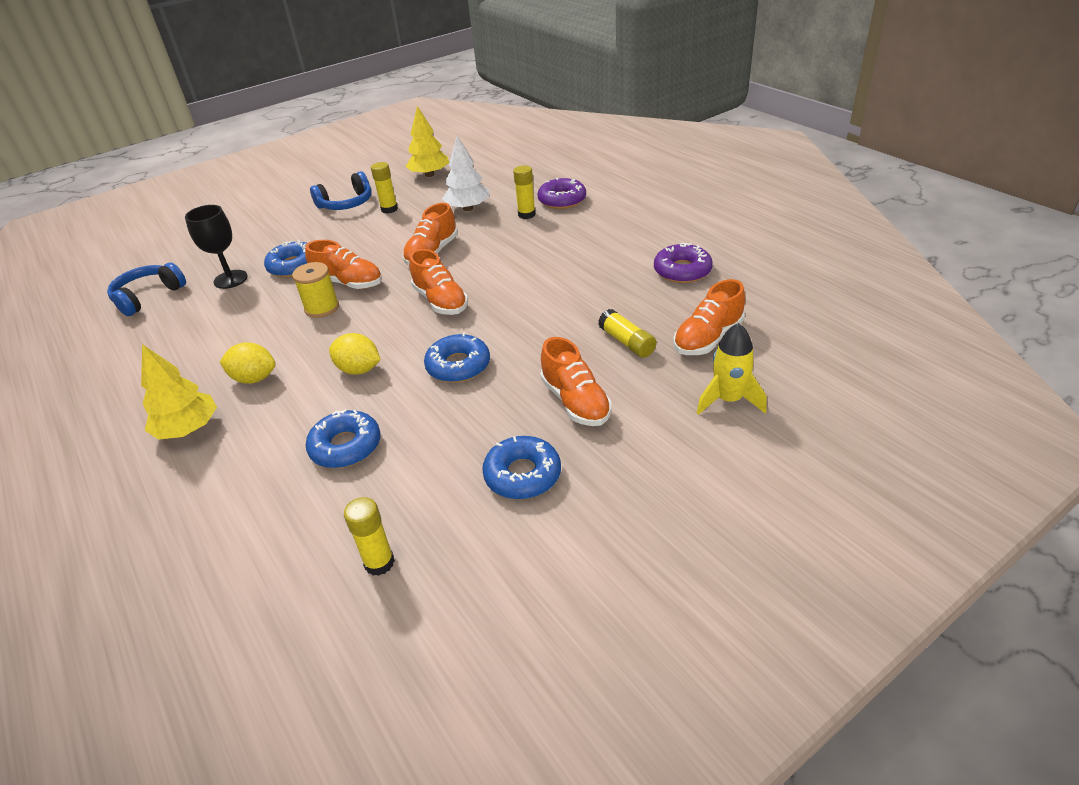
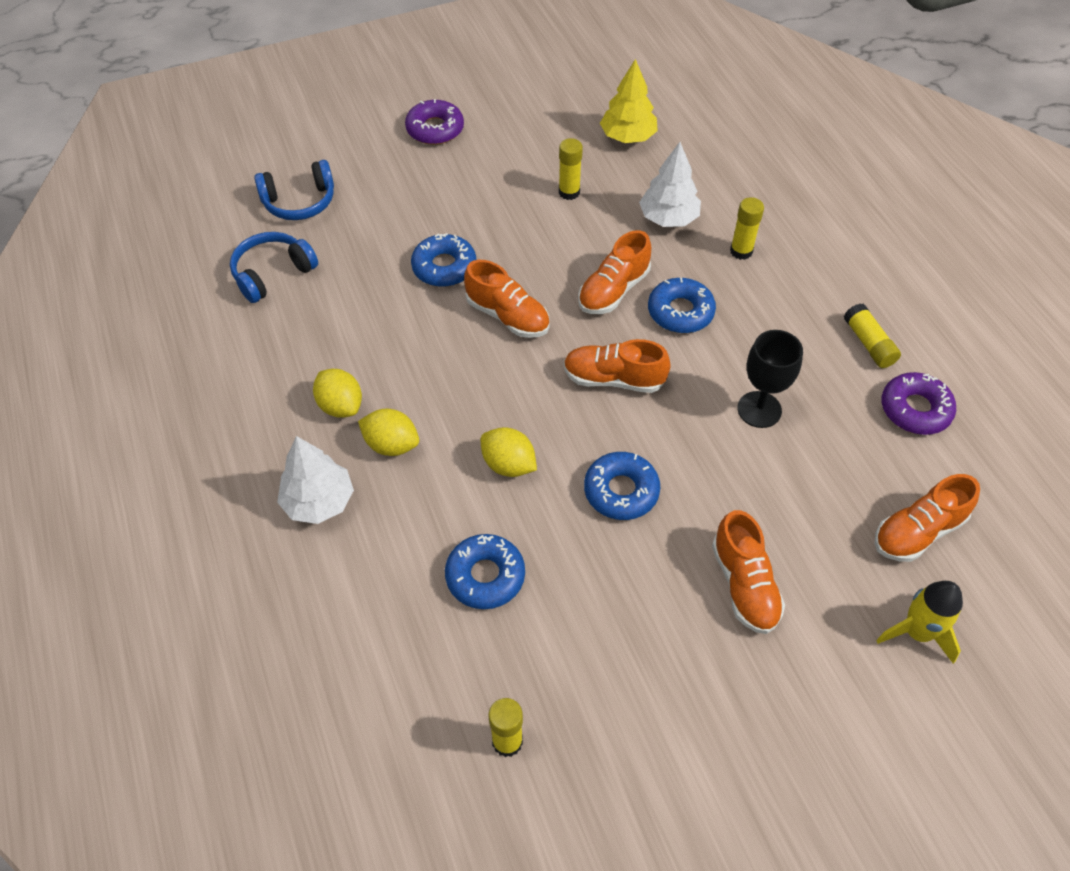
camera: 10 degrees right, 15 degrees up
yellow tree [141,344,217,440] -> white tree [277,436,354,524]
black goblet [185,205,248,289] -> black goblet moved to [737,330,803,428]
yellow spool [292,262,339,318] -> none
blue headphones [310,171,372,210] -> blue headphones moved to [254,160,334,220]
orange shoe [409,249,468,315] -> orange shoe turned 120 degrees clockwise [563,339,671,393]
blue donut [482,436,561,499] -> blue donut moved to [648,278,716,333]
purple donut [538,178,586,209] -> purple donut moved to [405,99,464,145]
yellow glue stick [598,309,657,358] -> yellow glue stick moved to [844,303,901,368]
none -> yellow lemon [313,369,362,418]

